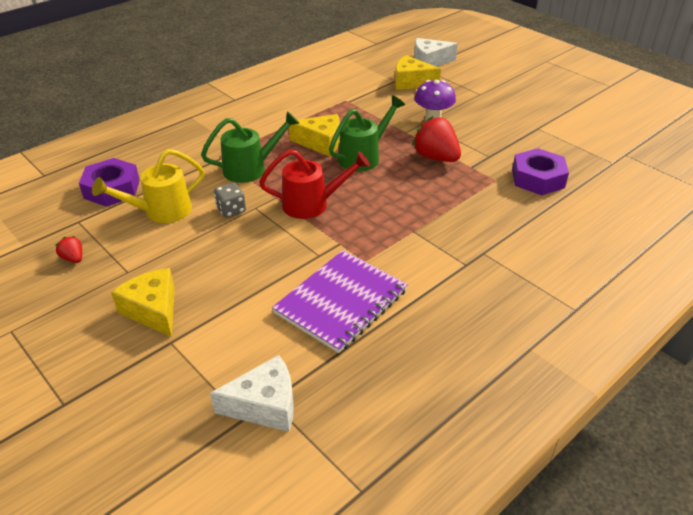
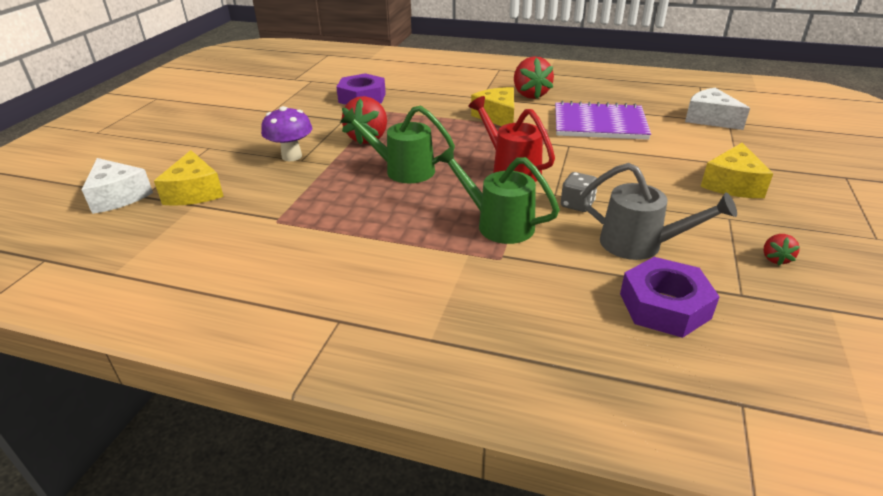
camera: 120 degrees left, 5 degrees down
yellow watering can [92,149,205,223] -> grey watering can [580,163,737,260]
yellow cheese [289,114,340,156] -> yellow cheese moved to [471,87,514,126]
none -> red strawberry [514,56,554,99]

